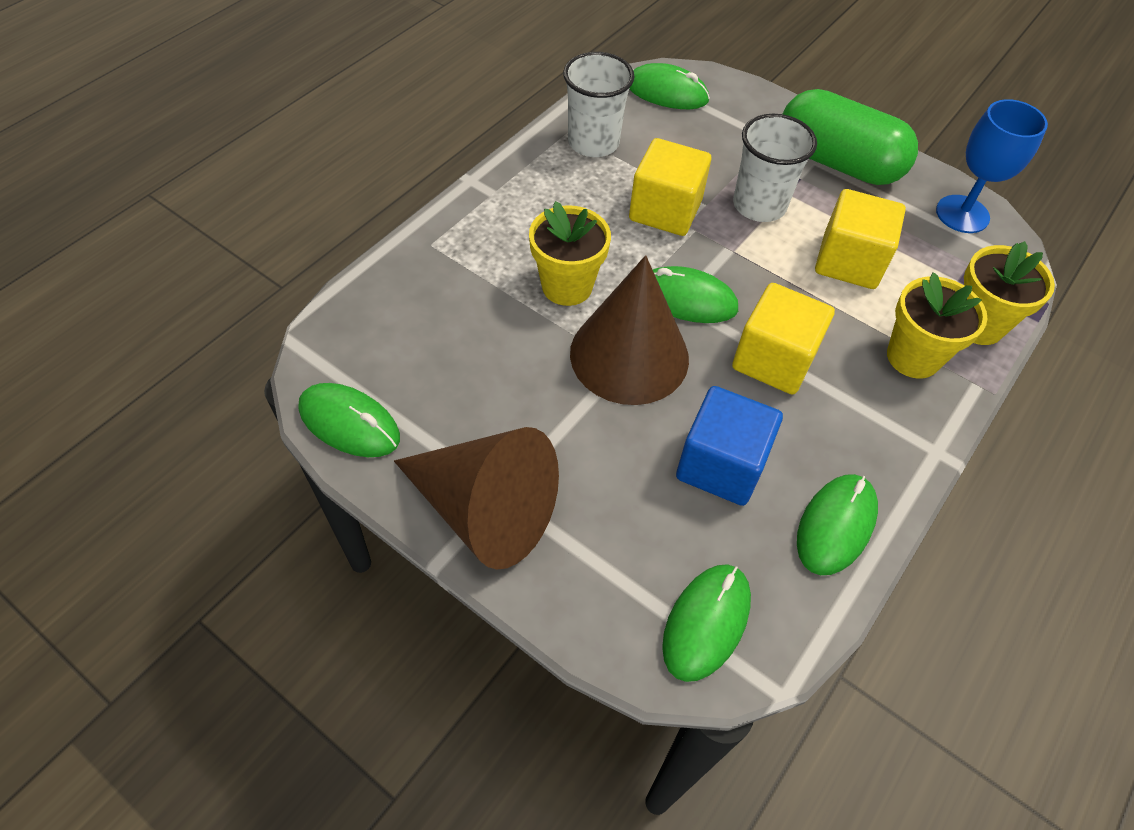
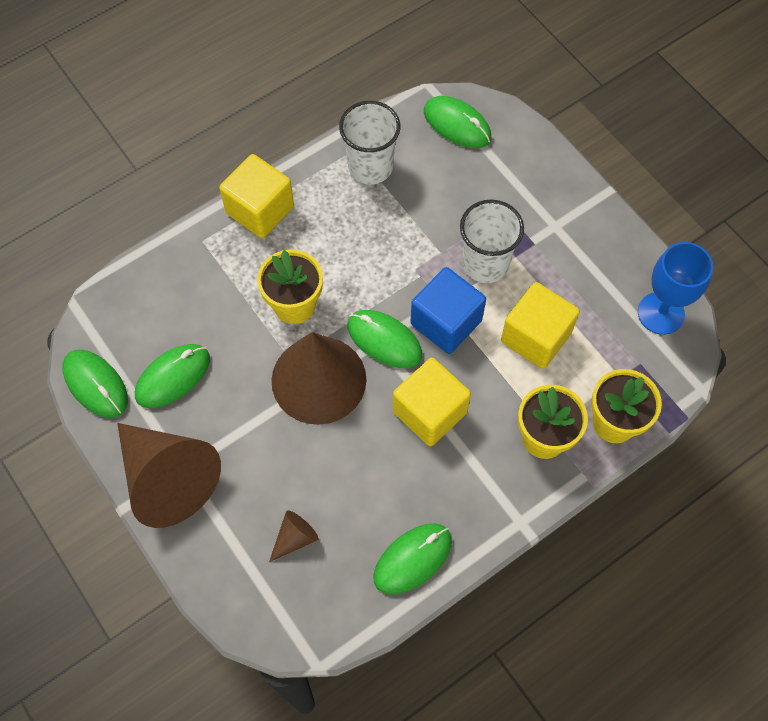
camera: 20 degrees right, 10 degrees up
yellow cube [629,138,711,236] -> yellow cube moved to [219,154,294,238]
green mouse [662,564,751,682] -> green mouse moved to [135,344,210,408]
blue cube [676,386,783,506] -> blue cube moved to [410,267,486,354]
green capsule [783,89,918,185] -> none
none -> brown cone [269,510,318,562]

